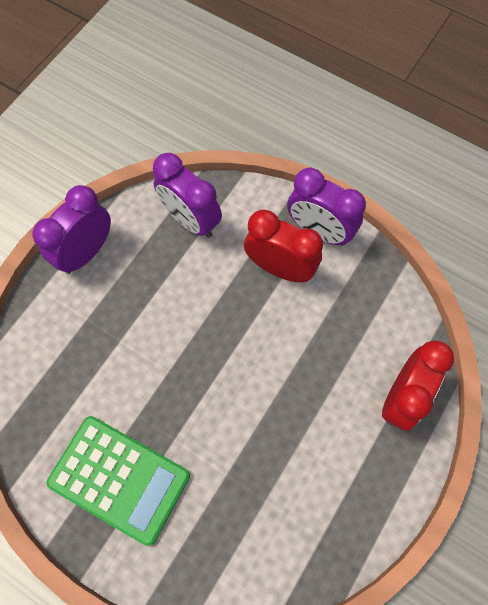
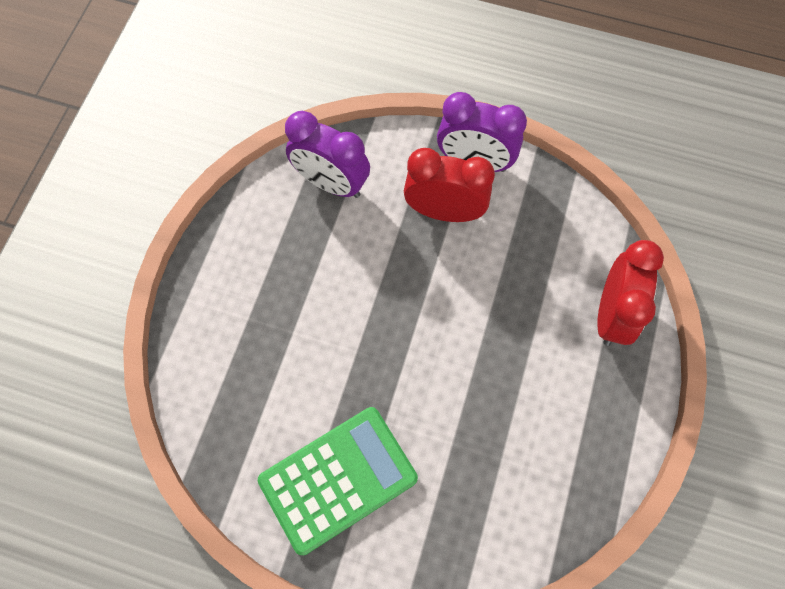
camera: 15 degrees left, 0 degrees up
purple clock [32,185,111,274] -> none
green calculator [47,416,190,546] -> green calculator turned 45 degrees counterclockwise [258,407,418,555]

